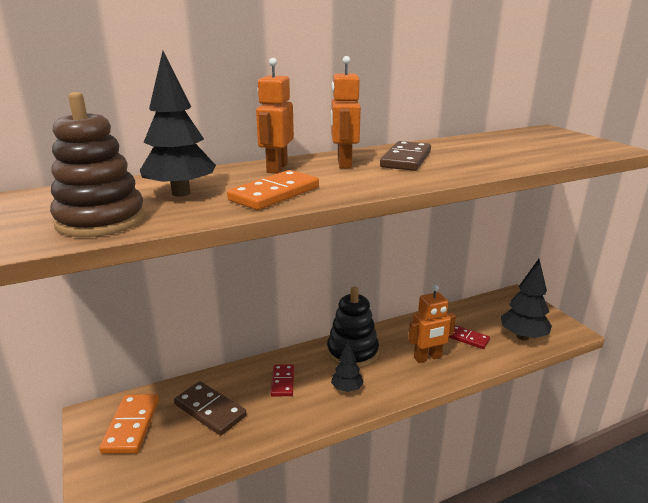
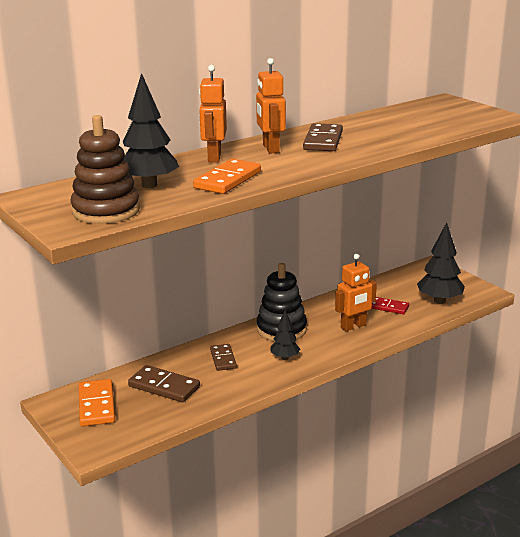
camera: 10 degrees left, 0 degrees up
red domino [271,364,294,397] -> brown domino [210,344,237,371]

